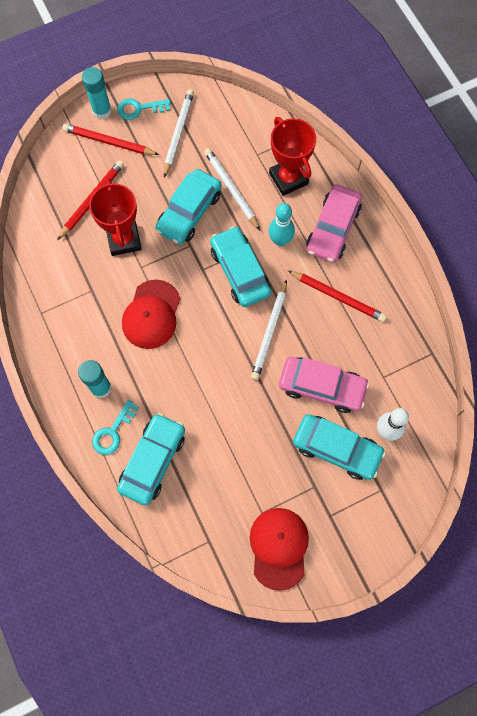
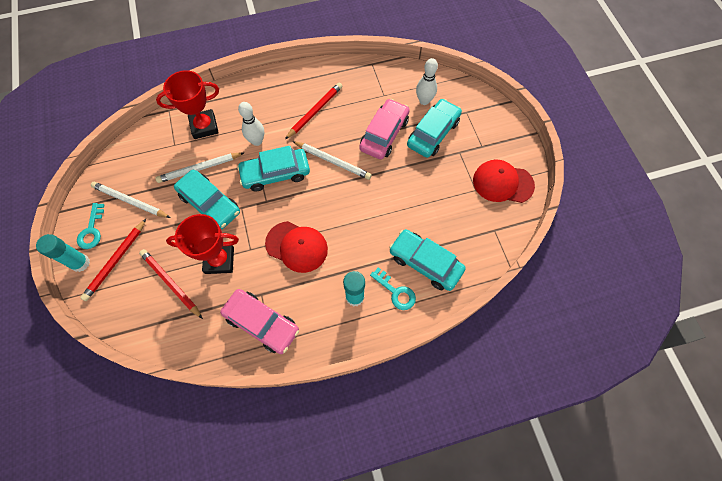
camera: 80 degrees left, 5 degrees down
turquoise bowling pin [268,203,295,246] -> white bowling pin [238,102,264,146]
pink car [306,185,362,263] -> pink car moved to [220,289,299,354]

